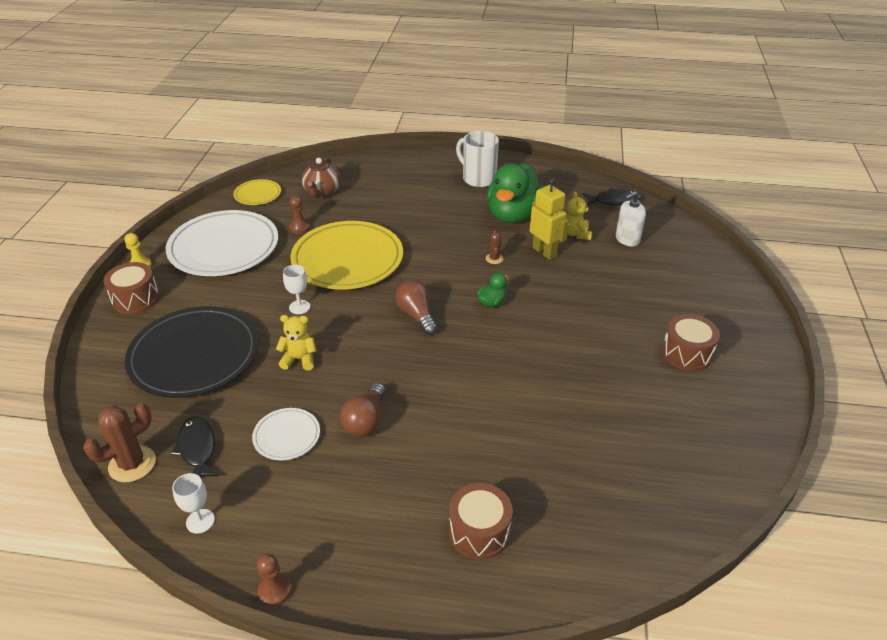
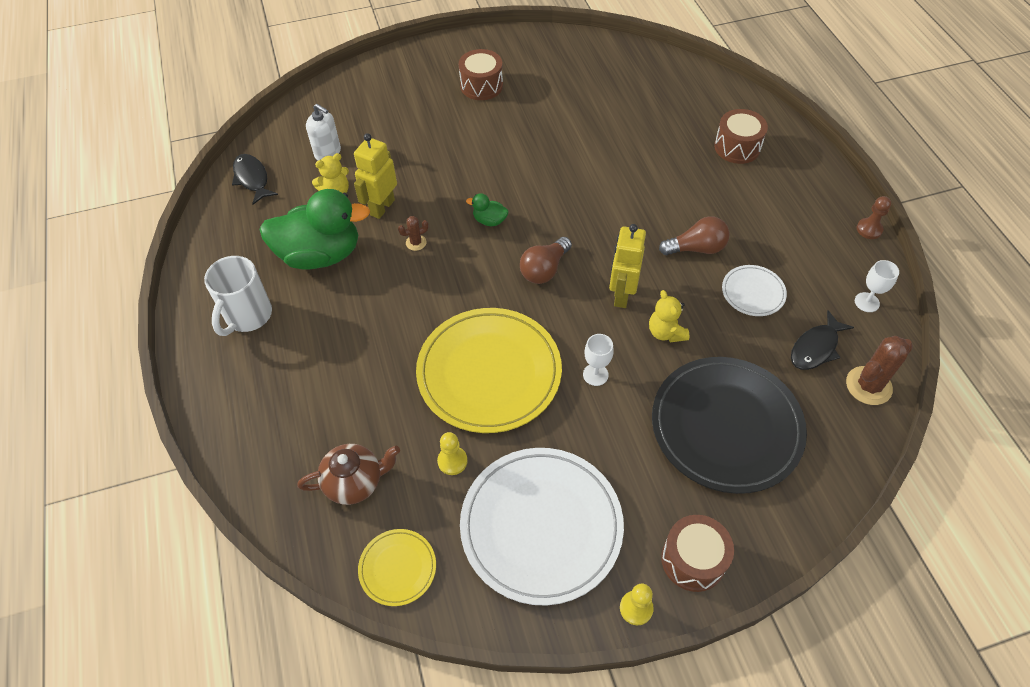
camera: 115 degrees left, 15 degrees up
brown cactus [83,403,156,482] -> brown cactus turned 60 degrees counterclockwise [846,336,913,405]
brown pawn [289,196,310,234] -> yellow pawn [437,432,467,475]
none -> yellow robot [609,224,646,308]

